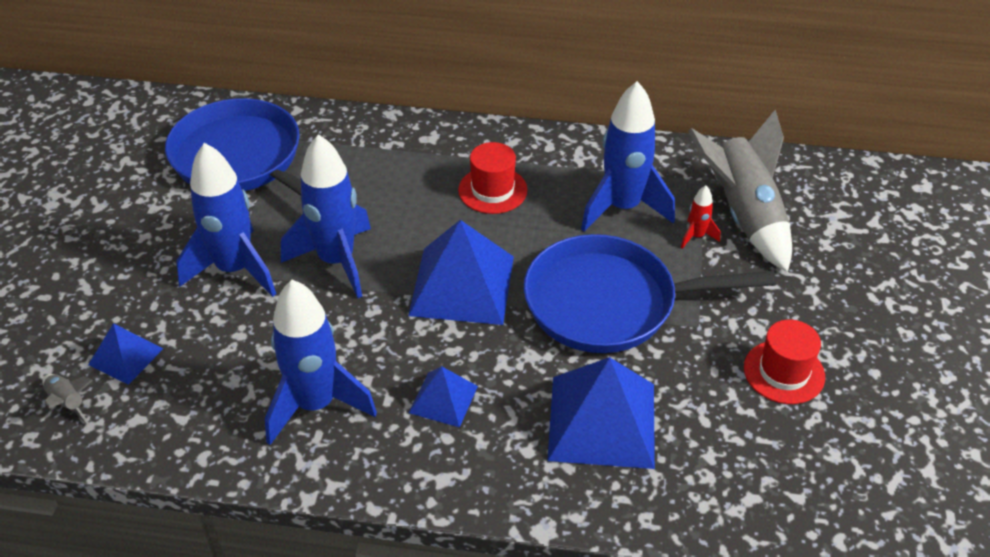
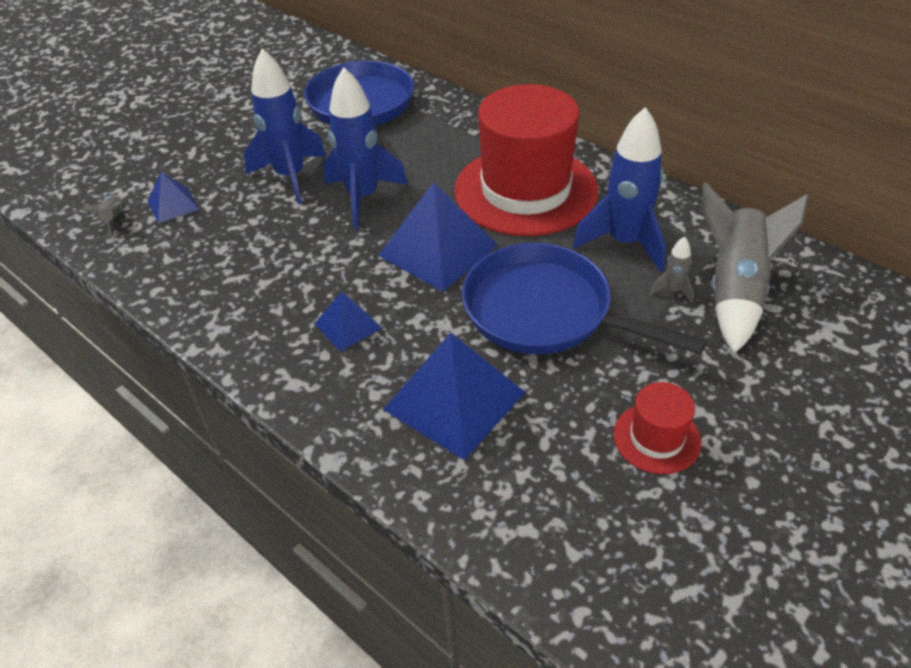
camera: 35 degrees right, 0 degrees up
blue rocket [265,280,377,445] -> none
red hat [458,142,528,214] -> red hat [454,84,599,236], size x2.25
red rocket [681,185,720,249] -> grey rocket [650,237,694,304]

